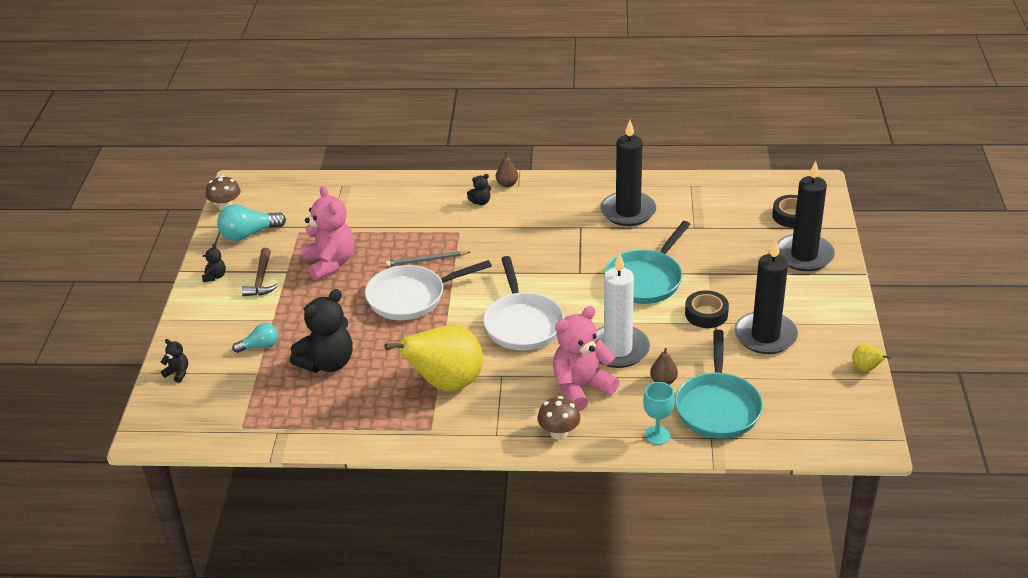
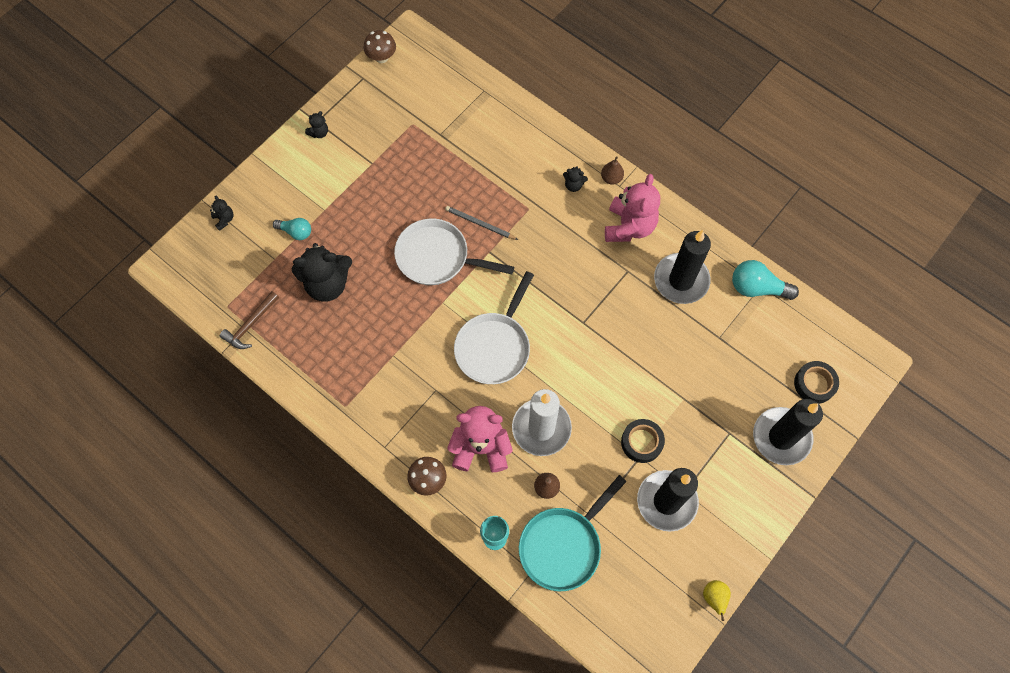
camera: 35 degrees right, 30 degrees up
turquoise light bulb [217,204,286,241] -> turquoise light bulb moved to [732,260,799,300]
brown hammer [242,248,277,297] -> brown hammer moved to [220,291,279,349]
pink teddy bear [301,186,354,281] -> pink teddy bear moved to [605,174,660,242]
yellow pear [384,325,483,392] -> none
turquoise pan [604,221,691,304] -> none

